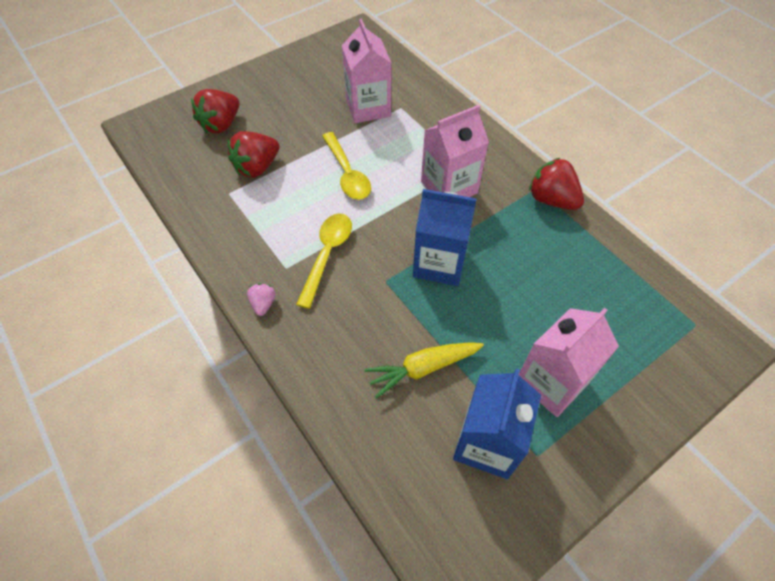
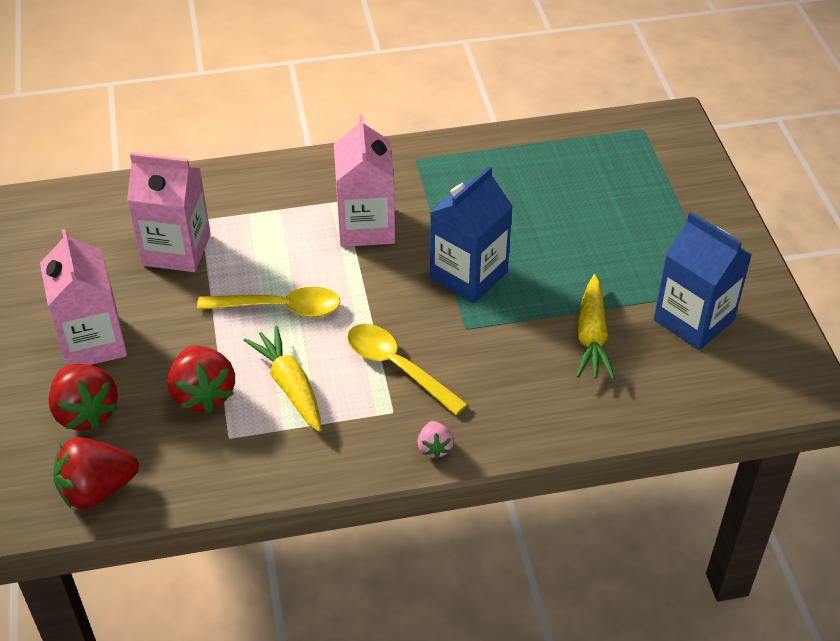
camera: 65 degrees left, 10 degrees down
pink strawberry [247,283,275,316] -> pink strawberry turned 120 degrees counterclockwise [417,421,454,459]
pink carton [519,308,619,417] -> pink carton moved to [40,229,127,366]
red strawberry [529,158,584,210] -> red strawberry moved to [53,437,139,509]
none -> yellow carrot [244,326,321,432]

